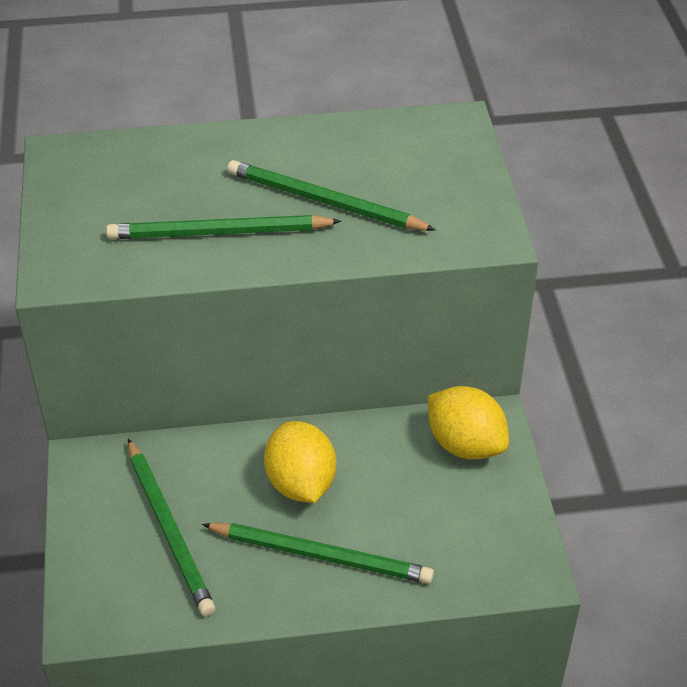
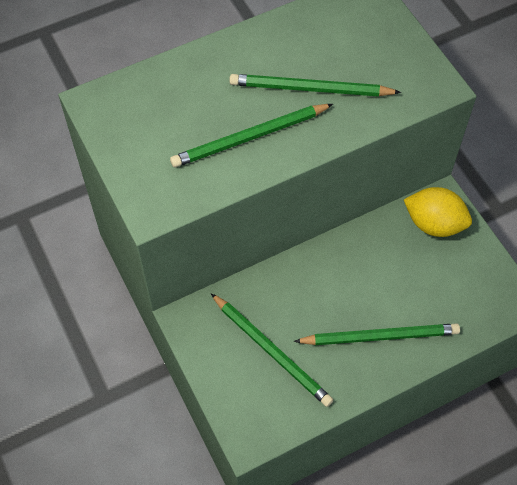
camera: 20 degrees left, 15 degrees up
yellow lemon [264,421,336,503] -> none

